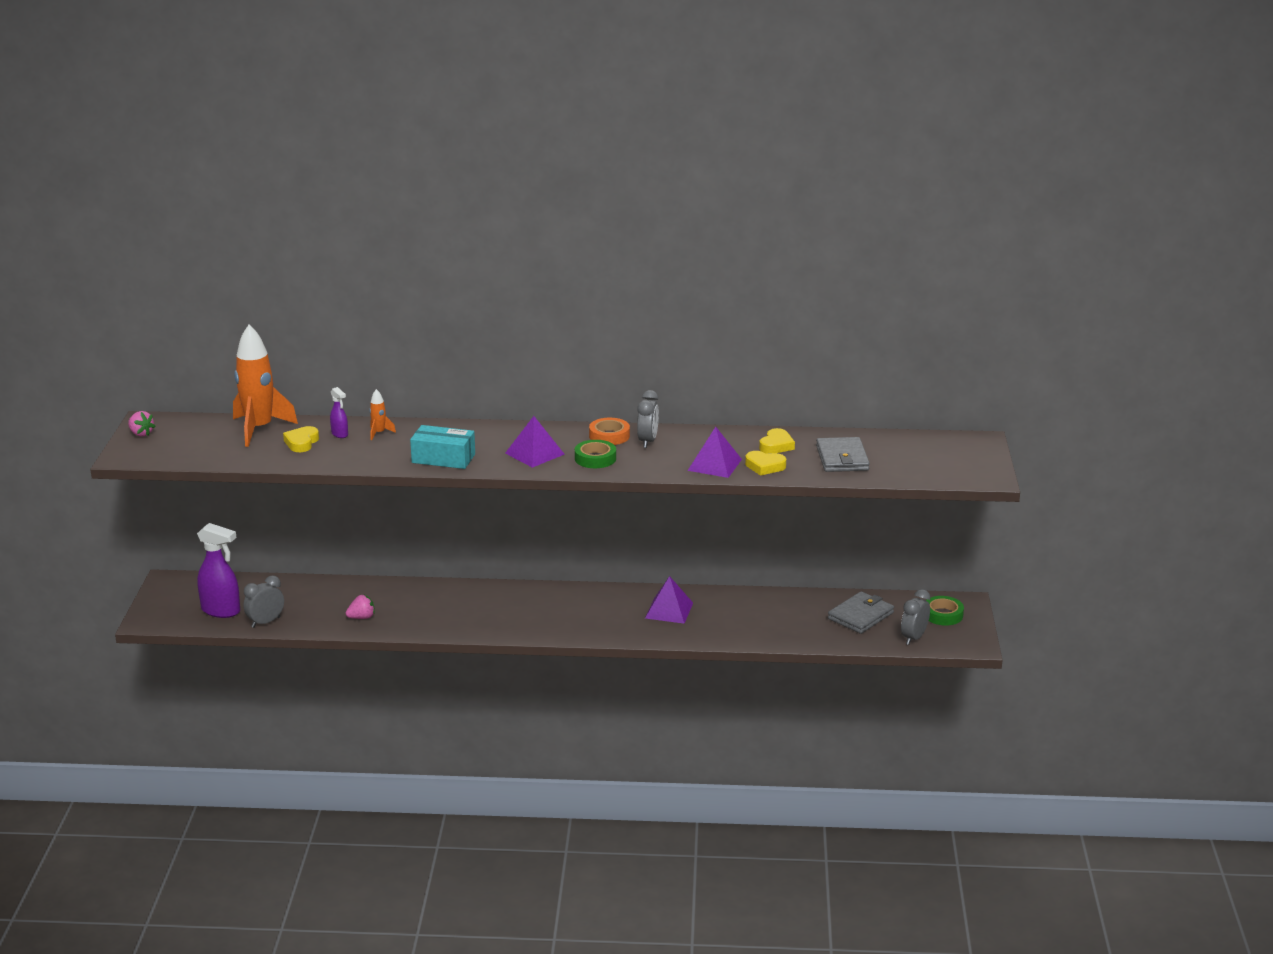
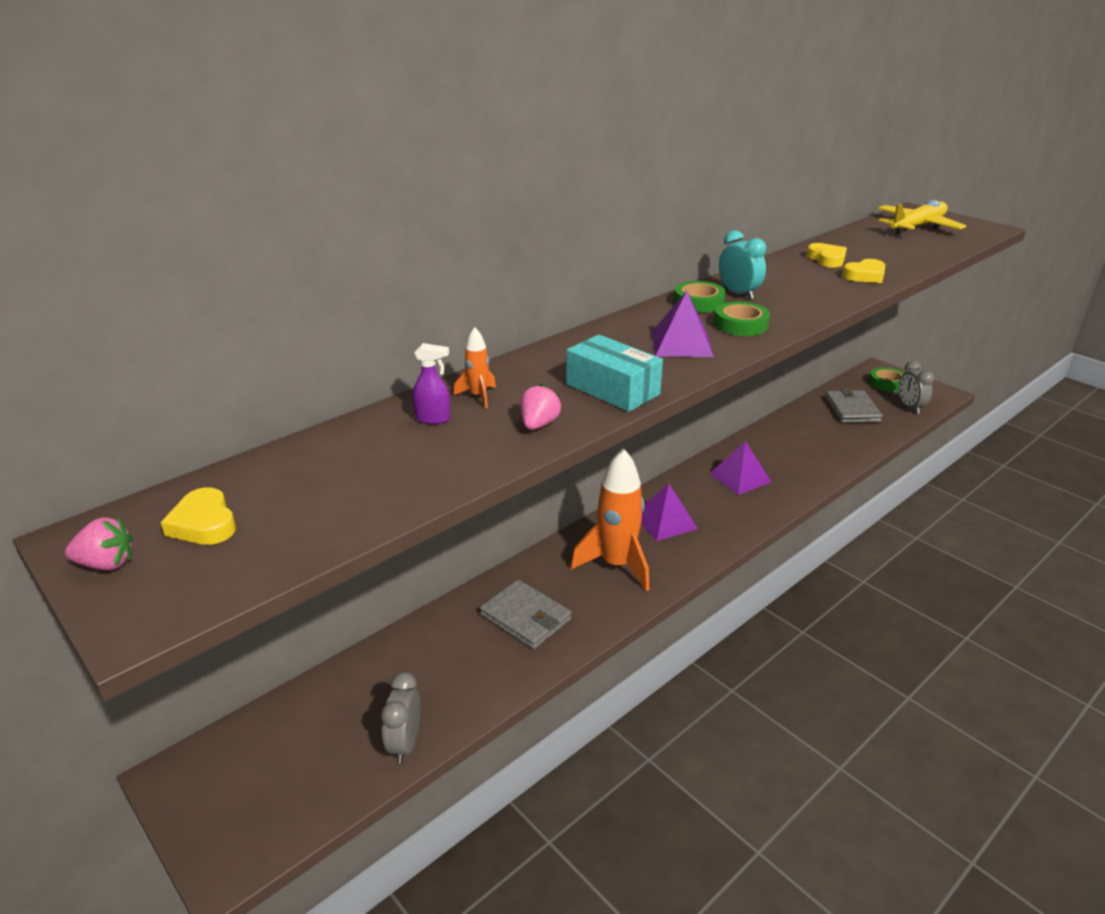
camera: 45 degrees left, 5 degrees up
purple spray bottle [197,523,240,618] -> none
orange rocket [233,325,298,447] -> orange rocket moved to [571,448,649,591]
yellow heart [283,426,319,452] -> yellow heart moved to [161,487,236,545]
pink strawberry [346,595,375,619] -> pink strawberry moved to [521,384,562,430]
turquoise box [410,425,475,469] -> turquoise box turned 75 degrees clockwise [566,335,663,412]
orange tape [589,418,630,445] -> green tape [674,281,726,313]
grey clock [637,390,659,448] -> turquoise clock [719,230,766,300]
purple pyramid [688,427,742,478] -> purple pyramid moved to [641,483,698,541]
grey wallet [816,437,870,472] -> grey wallet moved to [480,580,572,649]
none -> yellow plane [878,200,966,234]

